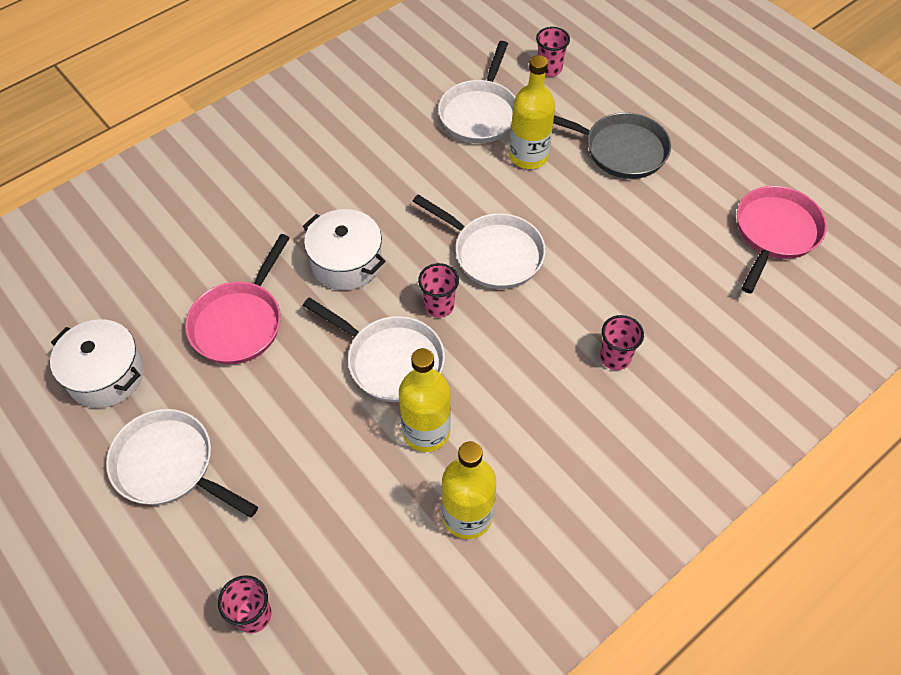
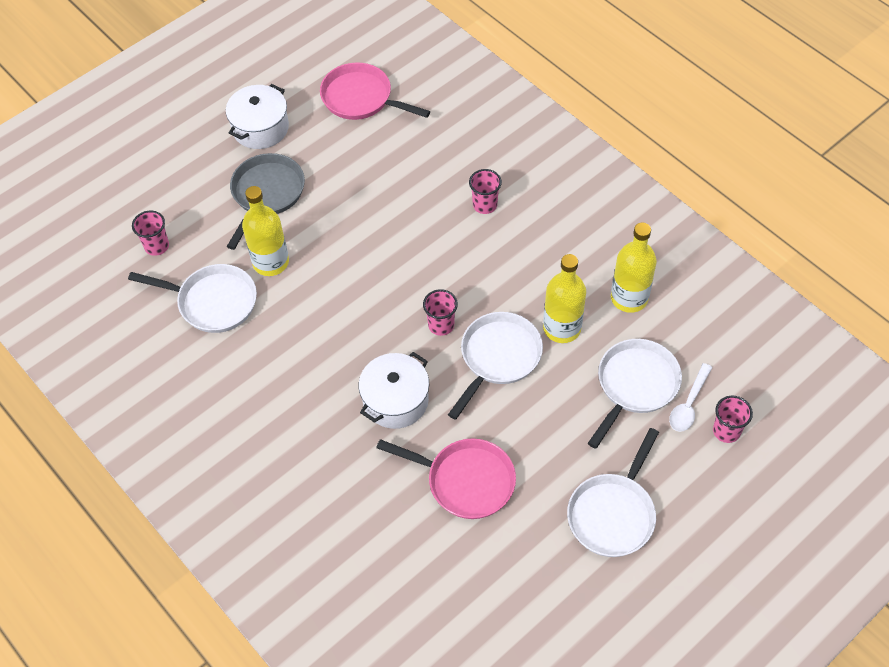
camera: 90 degrees left, 0 degrees up
white pot [50,319,144,408] -> white pot moved to [226,84,289,149]
white pan [413,194,546,289] -> white pan moved to [588,339,682,449]
none -> white spoon [669,363,713,432]

